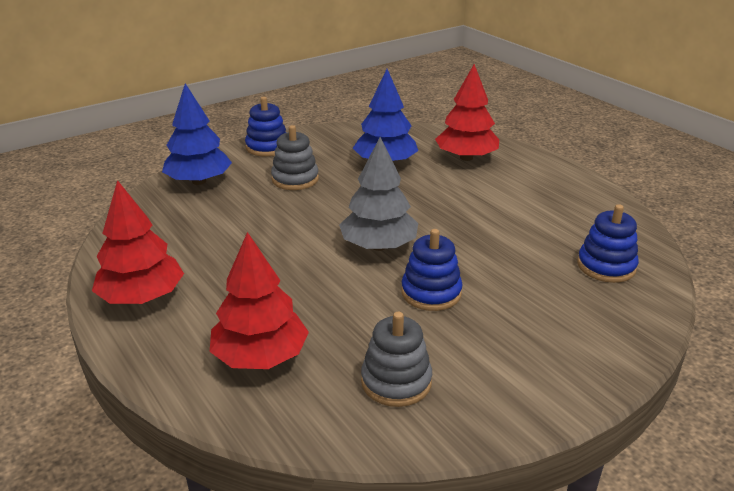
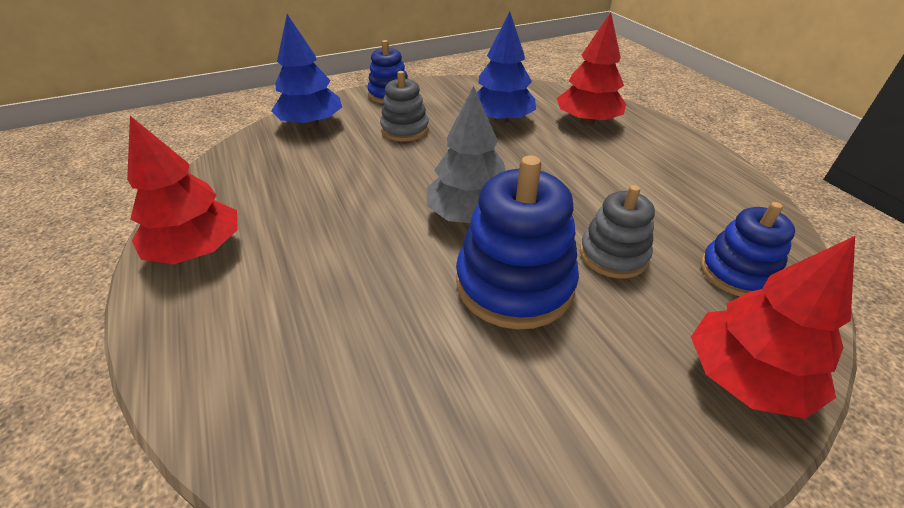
camera: 10 degrees right, 10 degrees up
red tree [210,232,309,369] -> red tree moved to [691,236,855,419]
grey stacking toy [361,312,432,407] -> grey stacking toy moved to [580,185,655,278]
blue stacking toy [401,229,463,311] -> blue stacking toy [456,155,579,329], size x1.64

